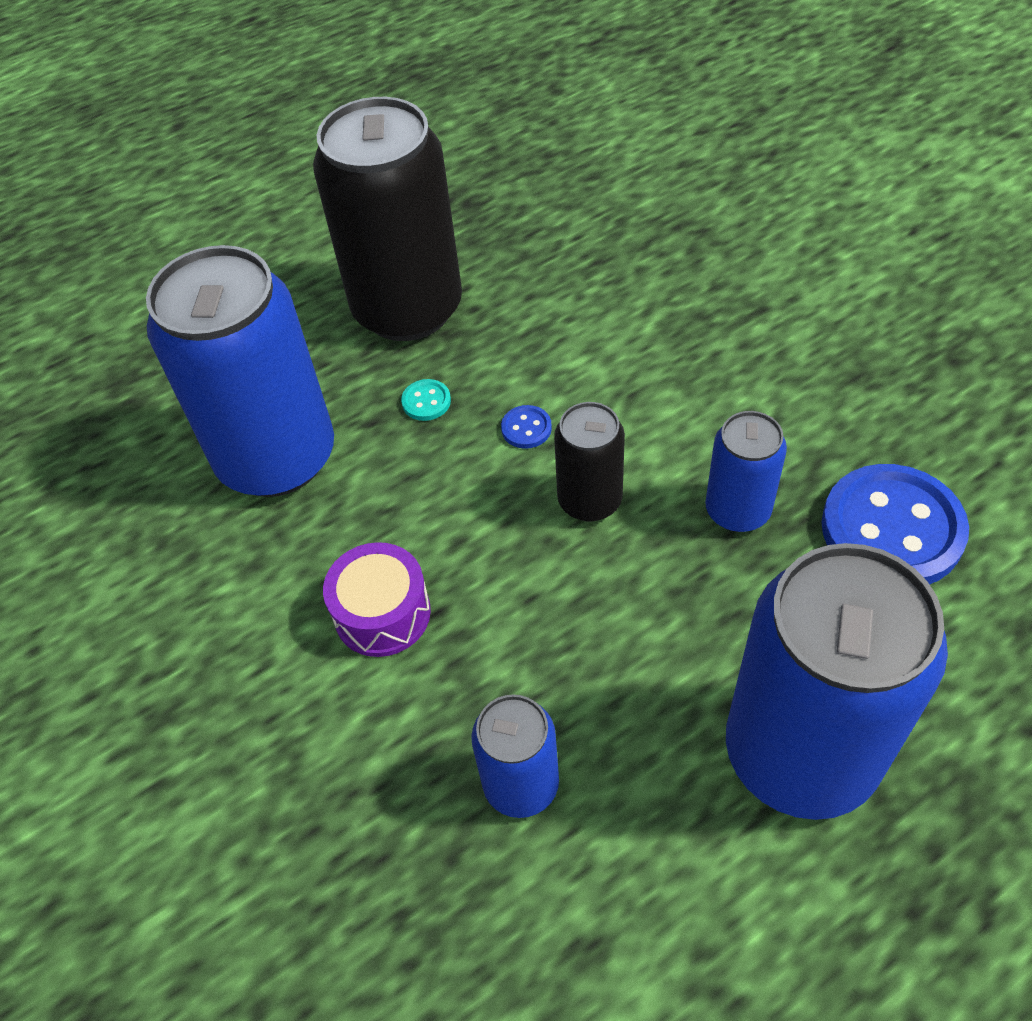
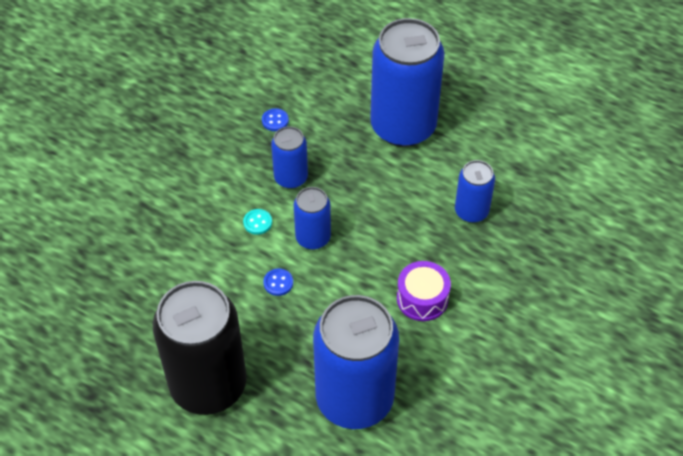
camera: 120 degrees left, 0 degrees up
turquoise button [401,379,451,421] -> turquoise button moved to [243,209,272,235]
black can [554,402,625,522] -> blue can [294,187,331,250]
blue button [822,464,969,584] -> blue button [262,108,289,131], size x0.40

